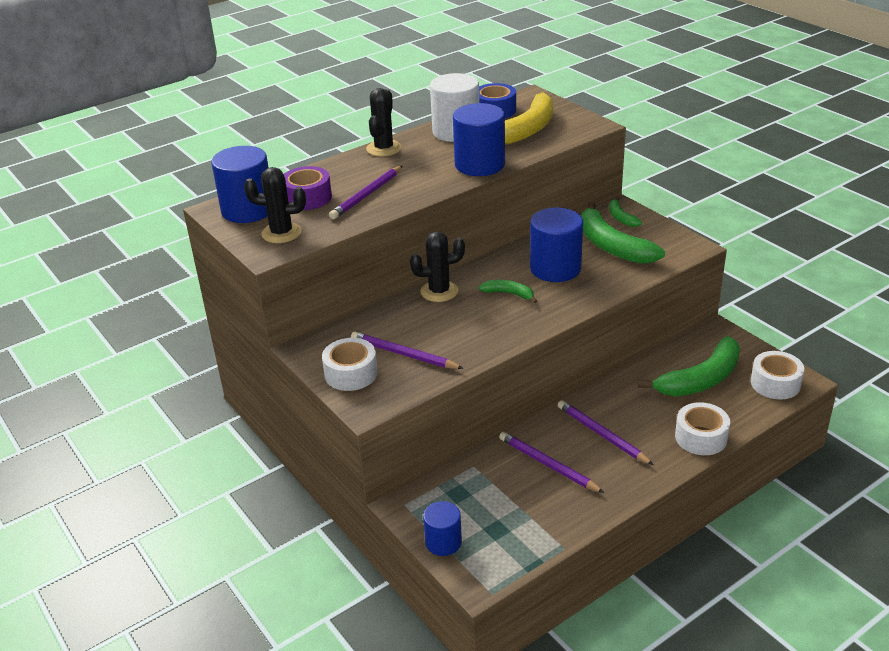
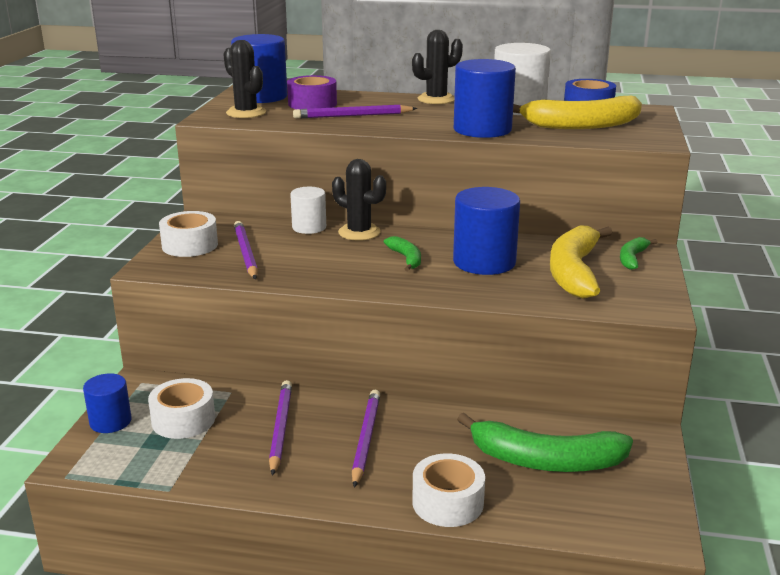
camera: 45 degrees right, 10 degrees down
green banana [581,202,665,264] -> yellow banana [550,226,613,299]
white tape [751,351,804,399] -> white tape moved to [148,378,215,439]
none -> white cylinder [290,187,326,234]

